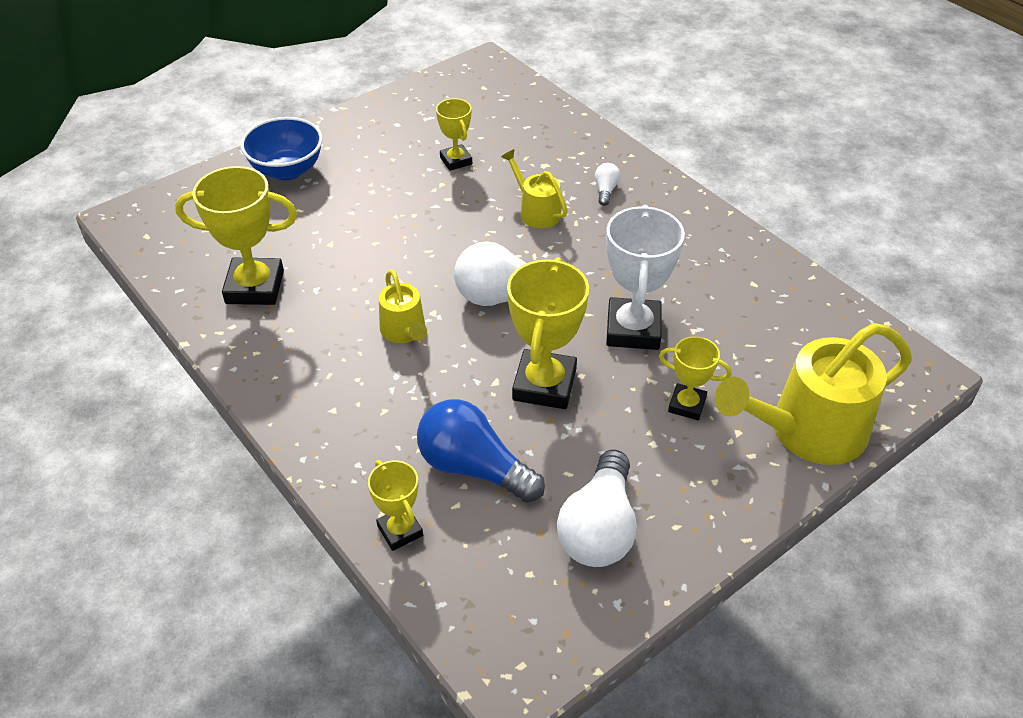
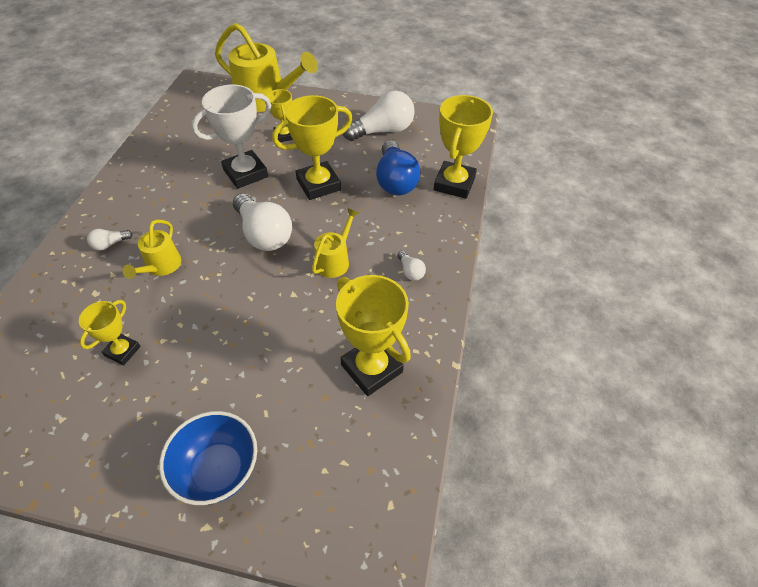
camera: 130 degrees left, 5 degrees up
yellow trophy [368,460,423,551] -> yellow trophy [433,95,493,199], size x1.77
none -> white light bulb [397,251,426,281]

